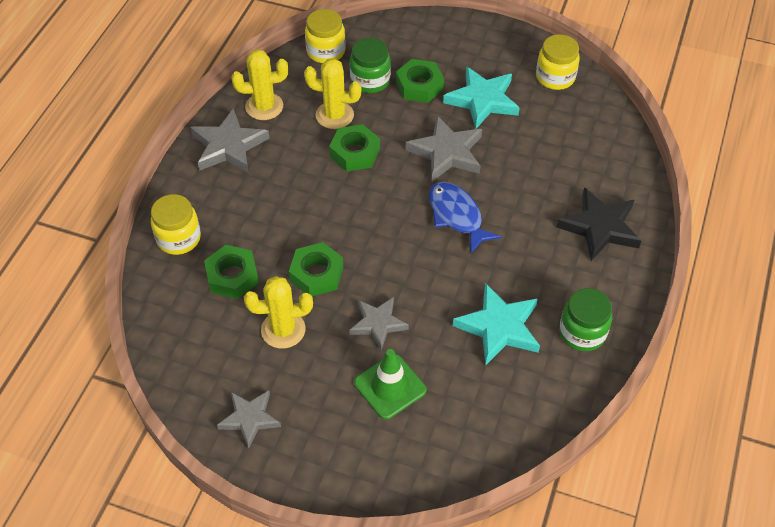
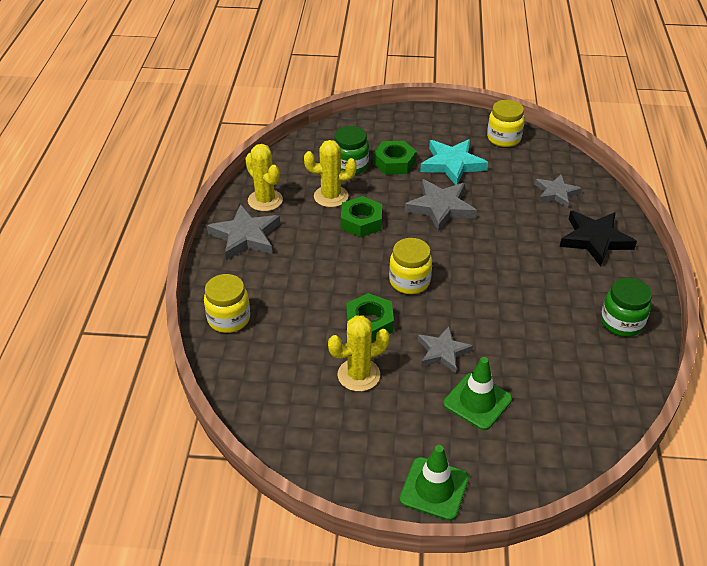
camera: 15 degrees left, 10 degrees down
green nut [204,245,259,299] -> none
grey star [217,391,281,449] -> grey star moved to [535,174,582,208]
yellow cactus [231,49,288,120] -> yellow cactus turned 75 degrees clockwise [245,144,283,211]
yellow jar [305,9,346,63] -> yellow jar moved to [389,238,432,294]
blue fish [429,182,502,254] -> none
turquoise star [453,283,540,366] -> none
none -> green traffic cone [400,445,469,521]

